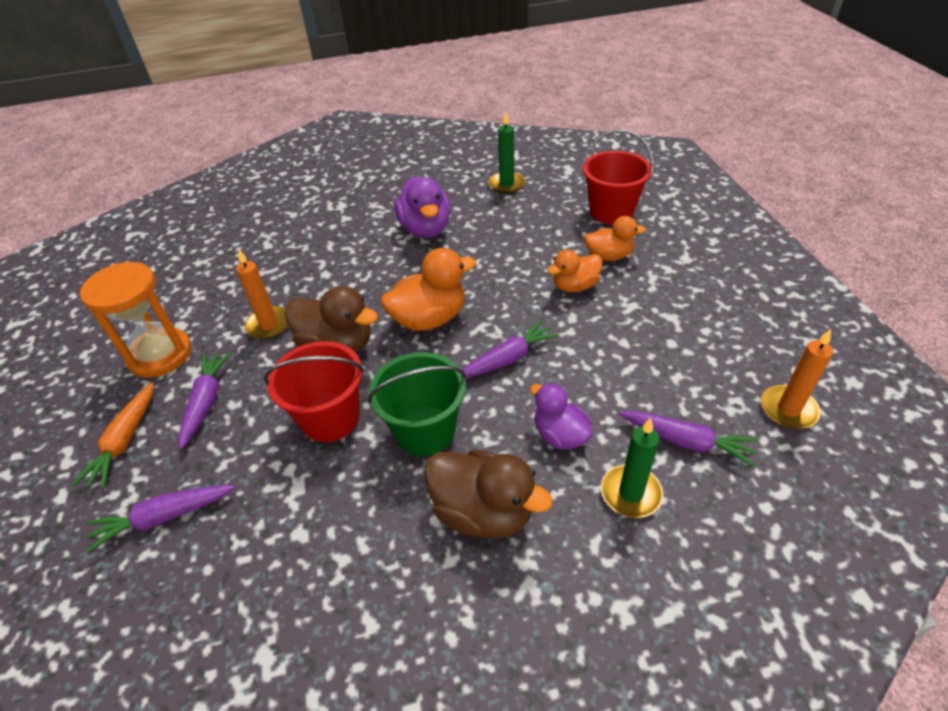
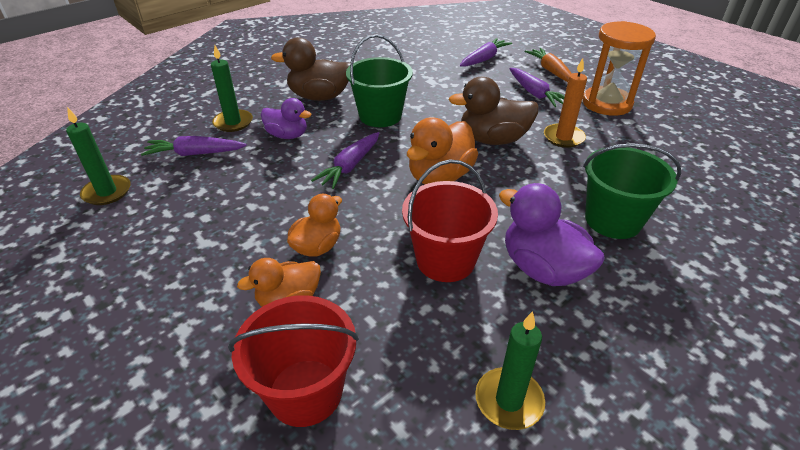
camera: 150 degrees right, 5 degrees down
red bucket [264,341,364,442] -> red bucket moved to [402,159,498,282]
orange candle [761,329,833,429] -> green candle [66,107,130,205]
none -> green bucket [583,143,681,239]

